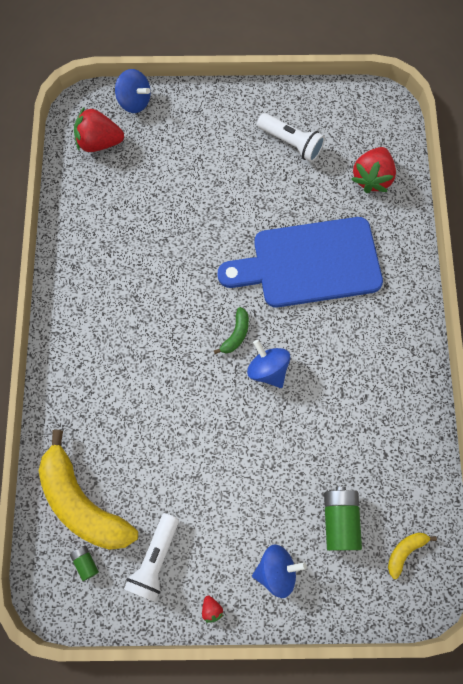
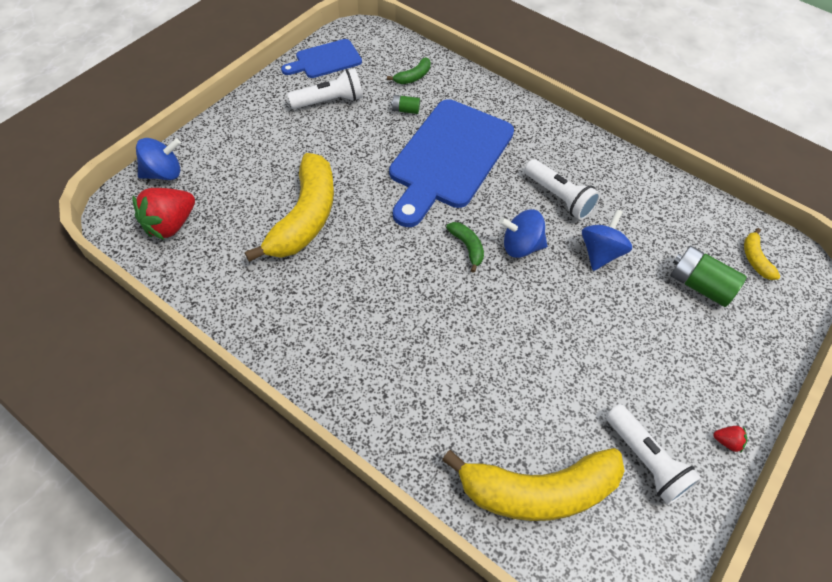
camera: 55 degrees left, 15 degrees down
green battery [70,546,99,581] -> green battery moved to [391,95,420,114]
blue spinning top [252,545,307,598] -> blue spinning top moved to [582,209,632,271]
red strawberry [351,147,396,193] -> green banana [387,57,431,84]
none -> yellow banana [245,153,334,262]
none -> blue cutting board [281,39,362,78]
none -> white flashlight [524,159,601,220]

